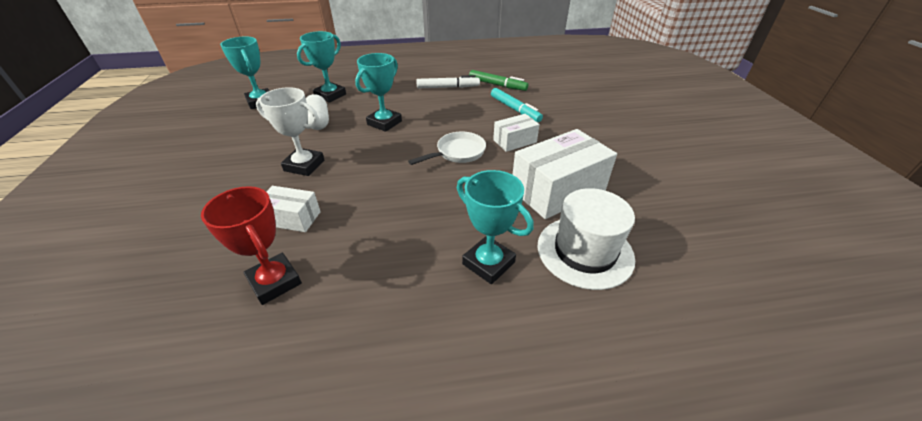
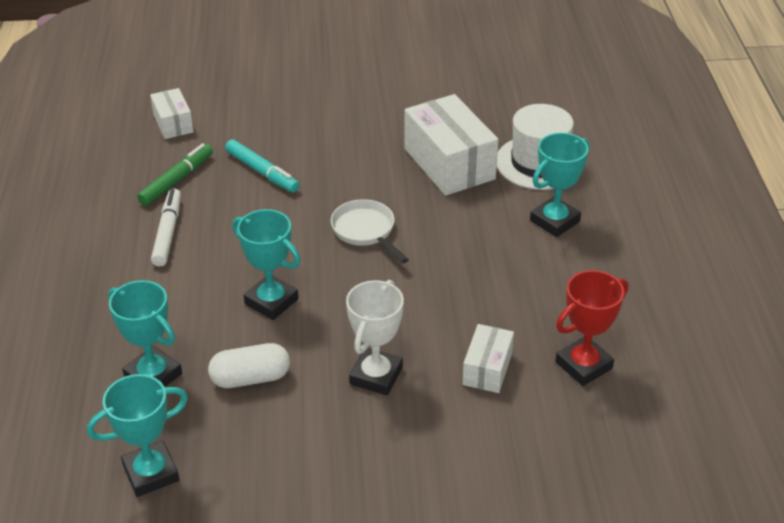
camera: 85 degrees left, 0 degrees up
turquoise marker [491,88,543,122] -> turquoise marker turned 75 degrees clockwise [225,139,300,192]
white box [493,114,540,152] -> white box moved to [150,88,193,139]

